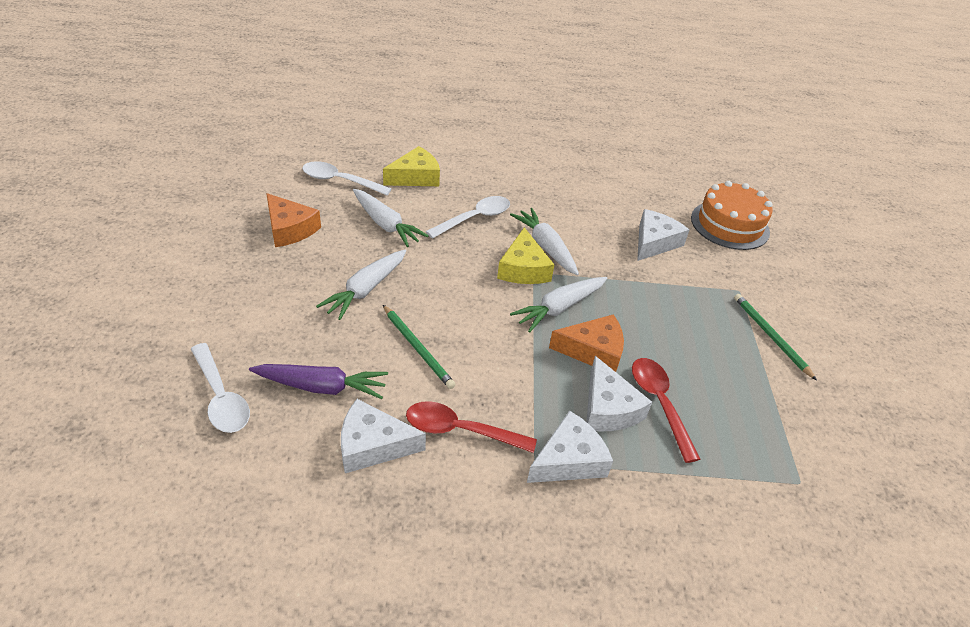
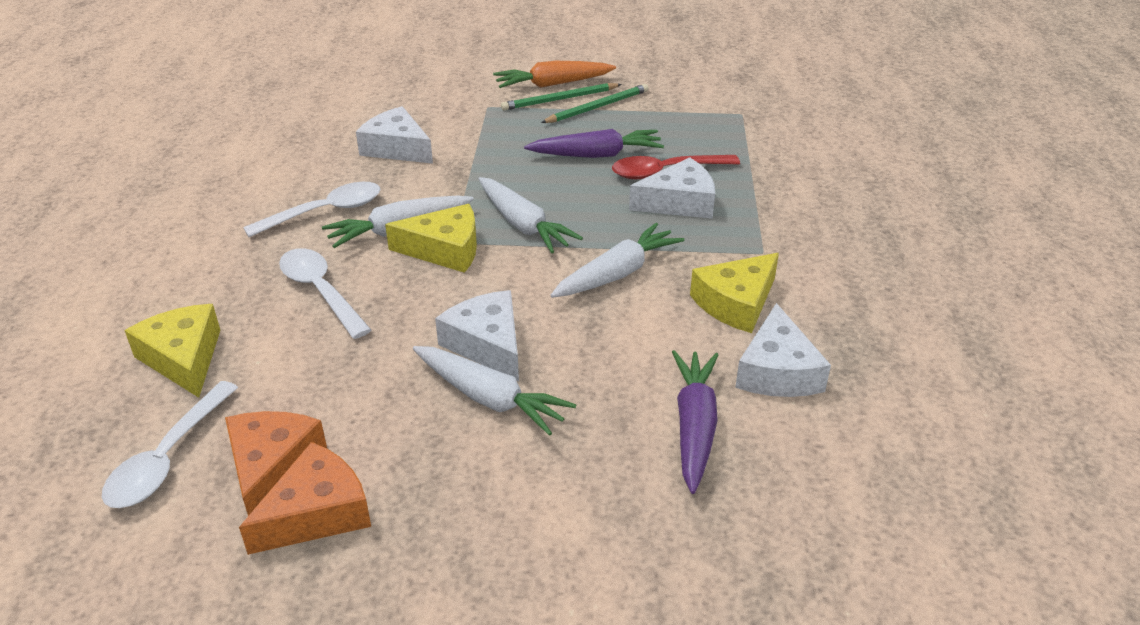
camera: 85 degrees left, 5 degrees down
white spoon [191,343,250,433] -> white spoon moved to [243,182,381,237]
white carrot [353,189,429,247] -> white carrot moved to [551,223,684,298]
green pencil [383,305,456,389] -> green pencil moved to [541,84,649,123]
red spoon [406,401,537,453] -> yellow cheese [690,253,779,333]
white cheese [527,411,613,483] -> white cheese moved to [435,290,519,382]
orange cheese [549,314,624,372] -> orange cheese moved to [225,411,327,516]
orange cake [691,181,773,250] -> none
none -> orange carrot [493,61,616,88]
none -> purple carrot [524,129,664,158]

